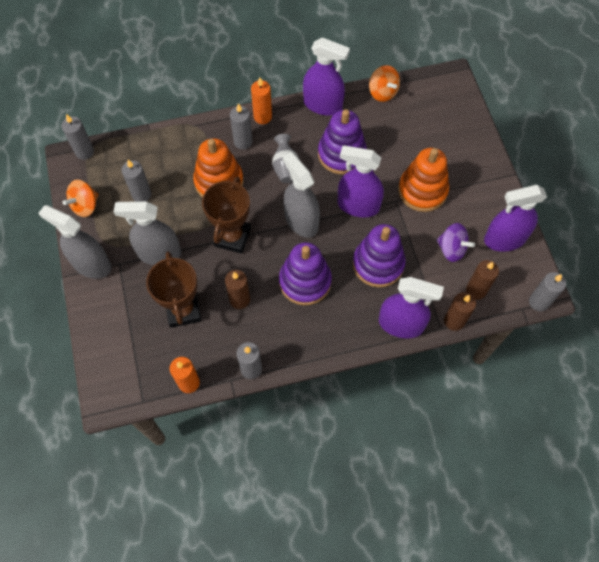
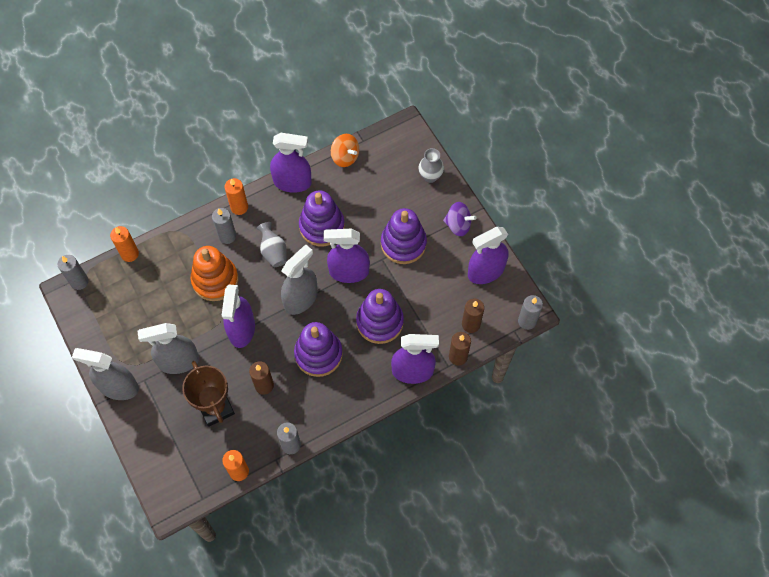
camera: 15 degrees left, 0 degrees up
orange spinning top [63,180,98,217] -> none
grey candle [122,160,151,201] -> none
brown trophy [202,177,251,254] -> purple spray bottle [222,285,255,348]
grey spray bottle [283,152,320,238] -> grey spray bottle turned 90 degrees clockwise [281,244,318,315]
orange stacking toy [398,148,449,212] -> purple stacking toy [381,208,427,264]
purple spinning top [436,223,475,262] -> purple spinning top moved to [443,202,477,236]
none -> orange candle [110,226,139,262]
none -> grey vase [418,148,444,183]

